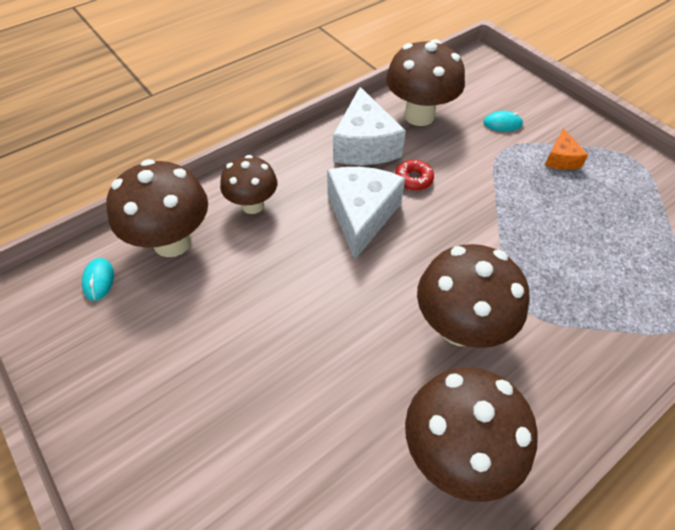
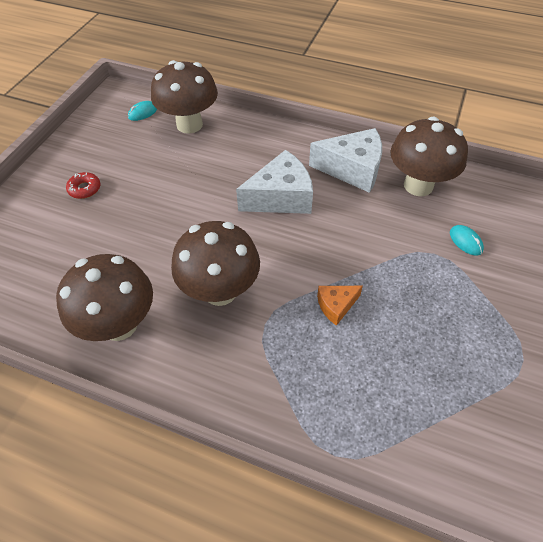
camera: 60 degrees right, 0 degrees up
brown mushroom [220,155,277,214] -> none
white cheese [333,87,406,165] -> white cheese turned 135 degrees counterclockwise [309,128,382,193]
red donut [395,160,434,191] -> red donut moved to [66,172,100,199]
orange cheese [544,128,588,170] -> orange cheese moved to [317,286,363,326]

